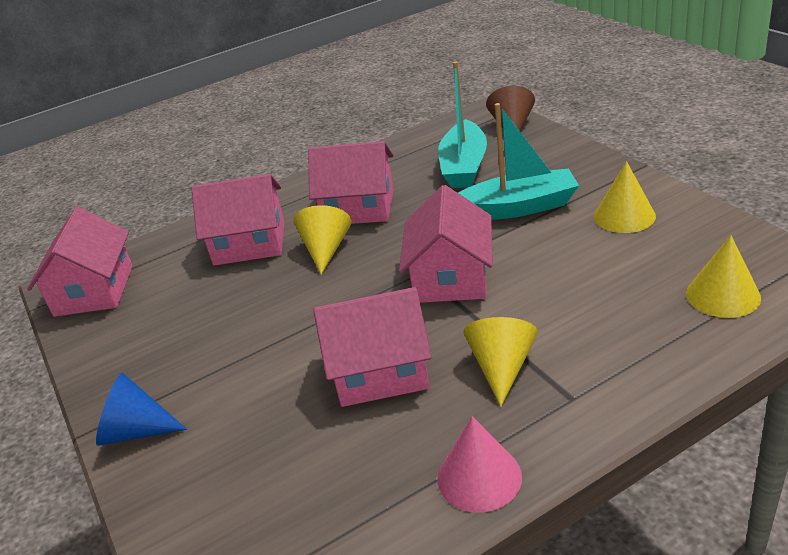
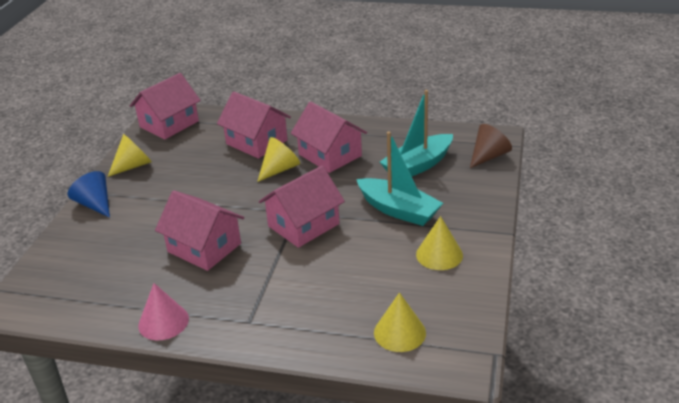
camera: 40 degrees right, 0 degrees up
yellow cone [463,317,538,407] -> yellow cone moved to [108,134,152,177]

